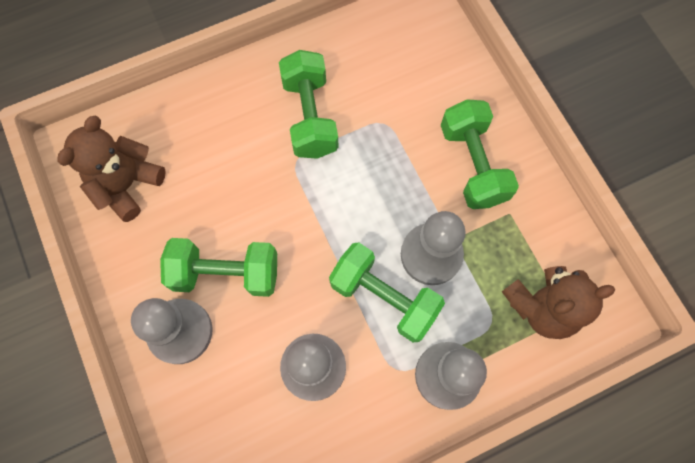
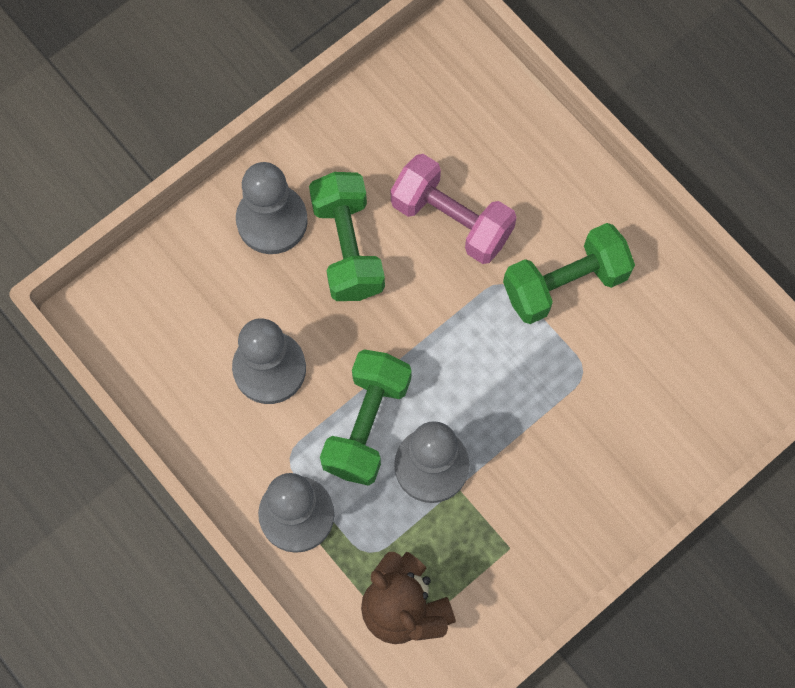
camera: 75 degrees right, 0 degrees up
brown teddy bear [58,115,166,222] -> none
green dumbbell [441,99,519,209] -> none
none -> pink dumbbell [391,154,517,264]

